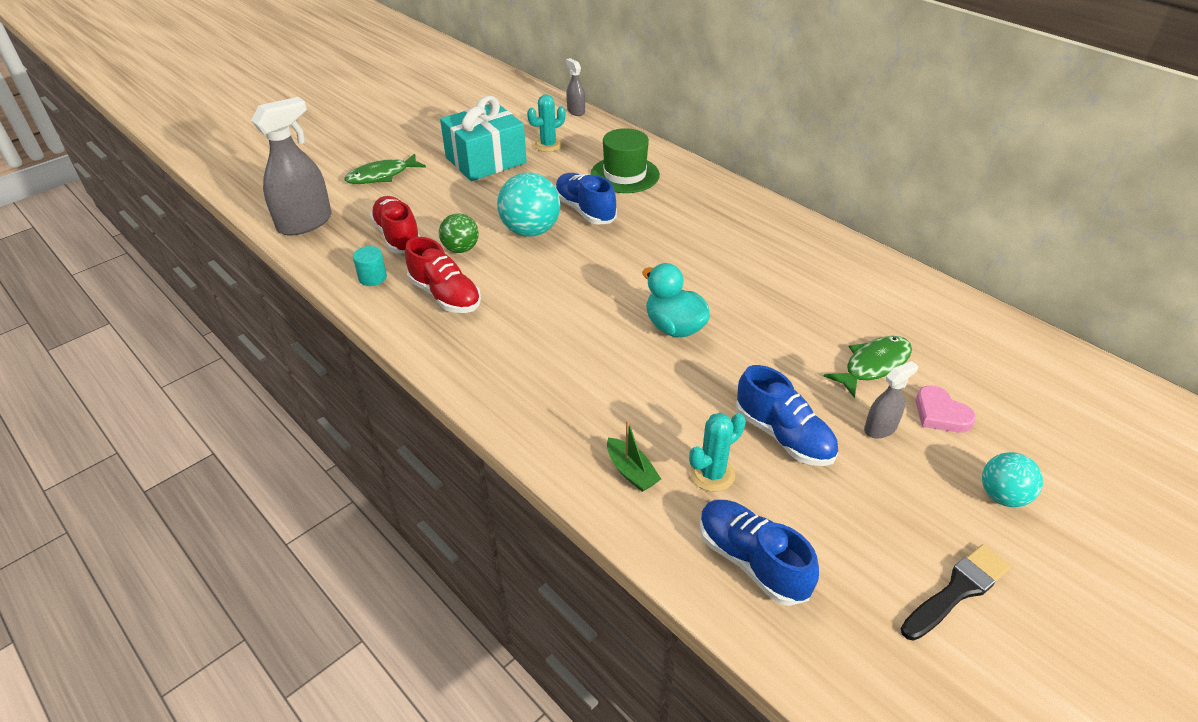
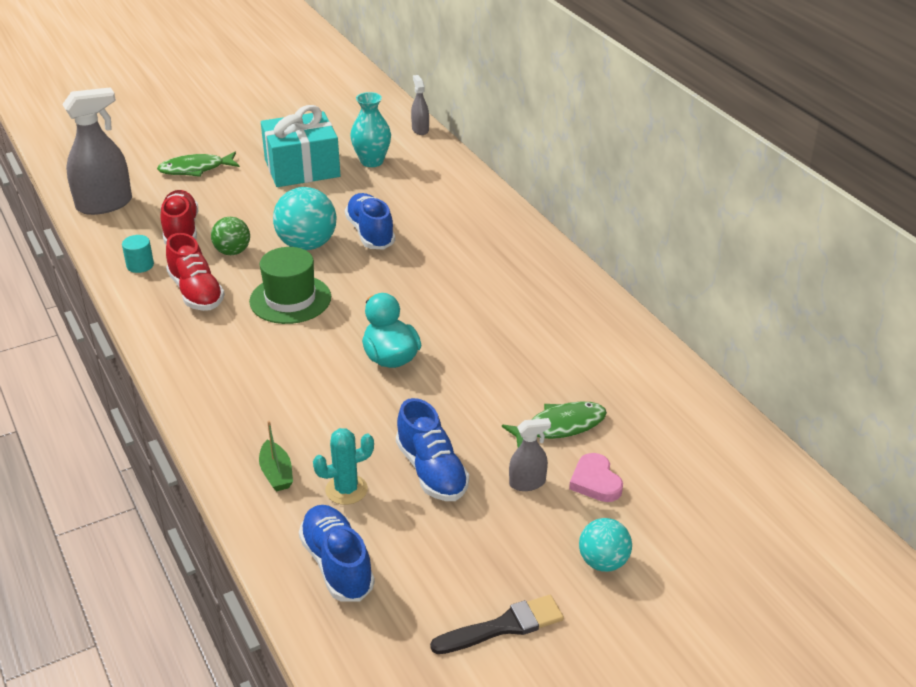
camera: 15 degrees right, 5 degrees down
turquoise cactus [527,94,566,152] -> turquoise vase [350,92,391,167]
green hat [590,128,660,193] -> green hat moved to [249,247,331,324]

